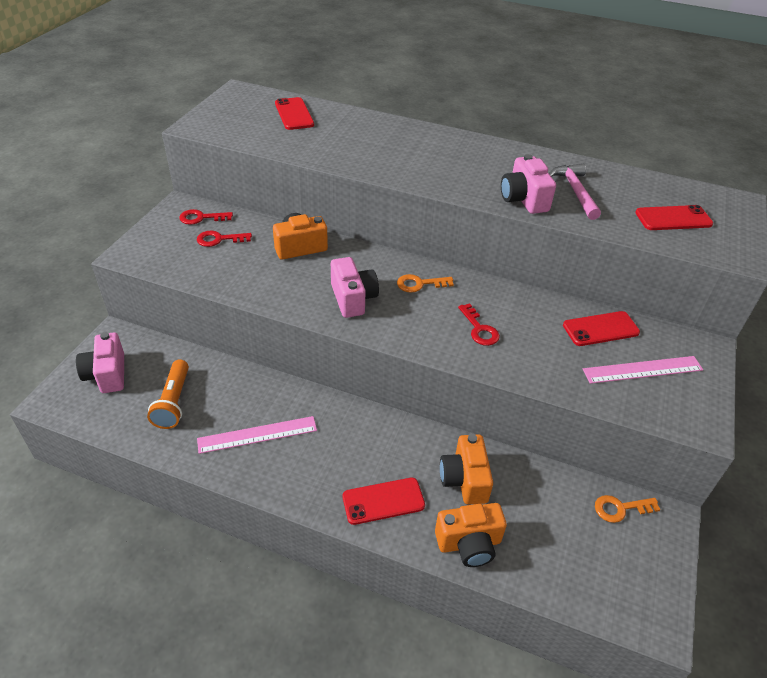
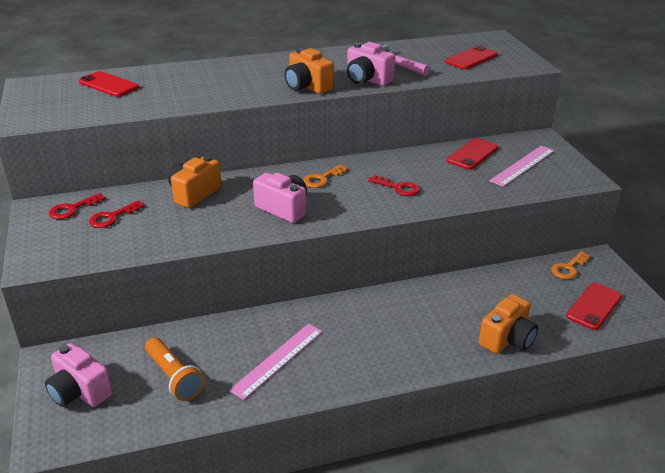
camera: 35 degrees left, 10 degrees down
red phone [343,478,425,525] -> red phone moved to [566,283,622,330]
orange camera [440,434,493,505] -> orange camera moved to [285,48,334,94]

